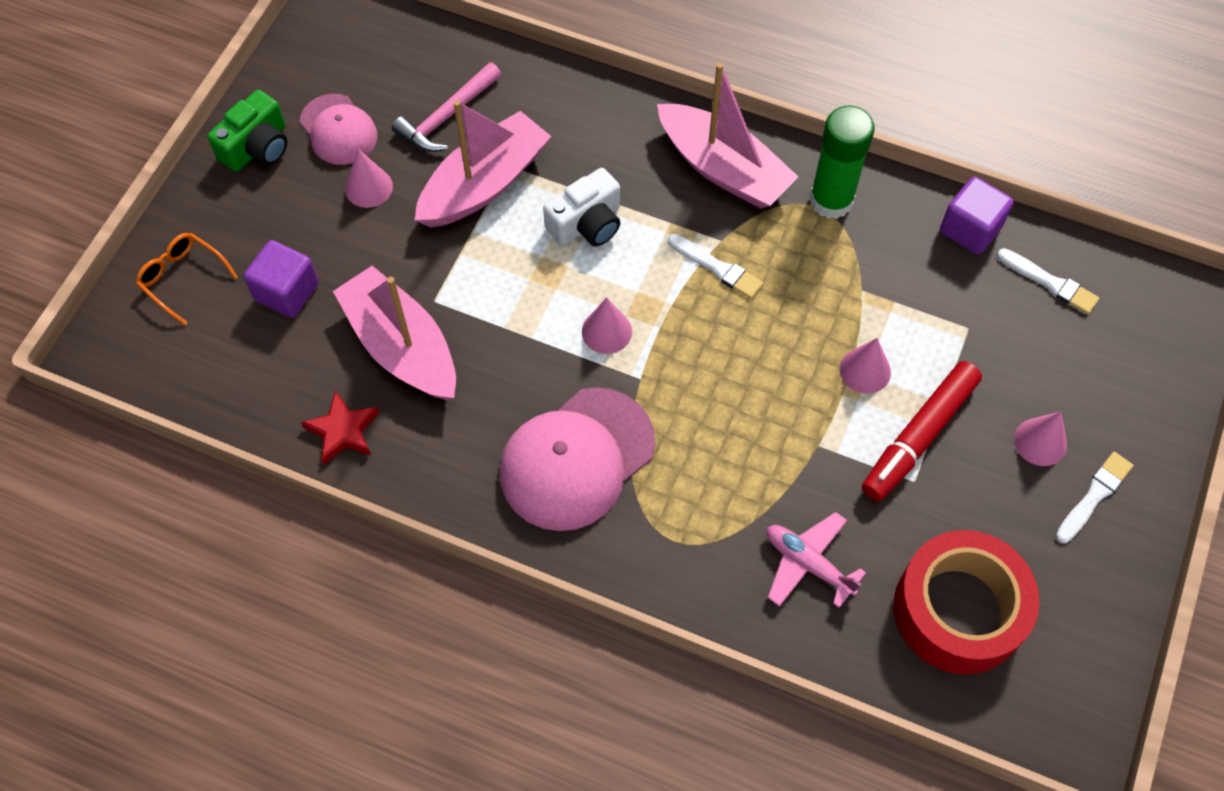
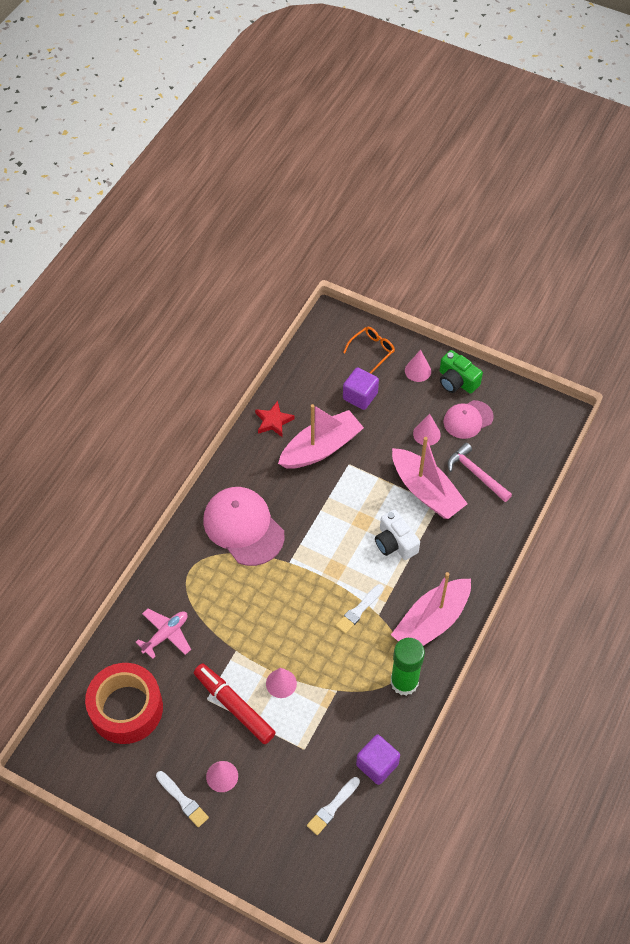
camera: 95 degrees right, 5 degrees down
pink cone [582,297,632,354] -> pink cone moved to [405,350,431,382]

